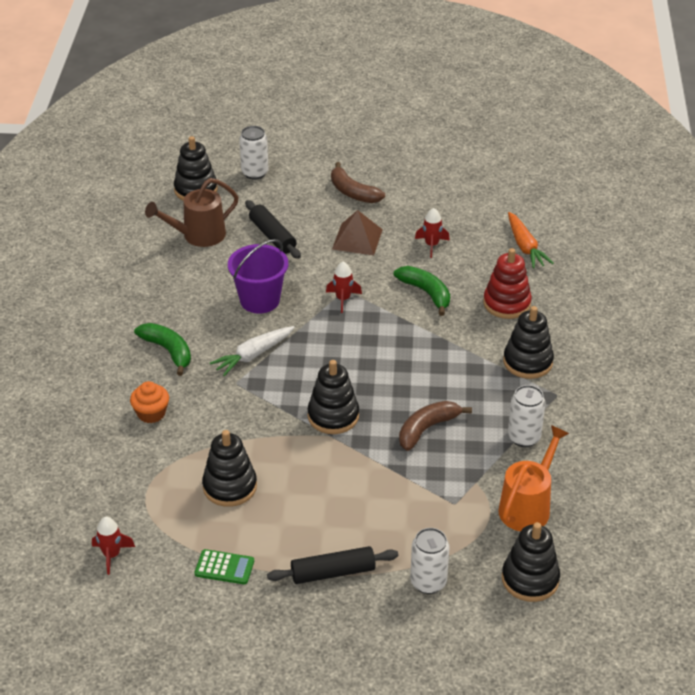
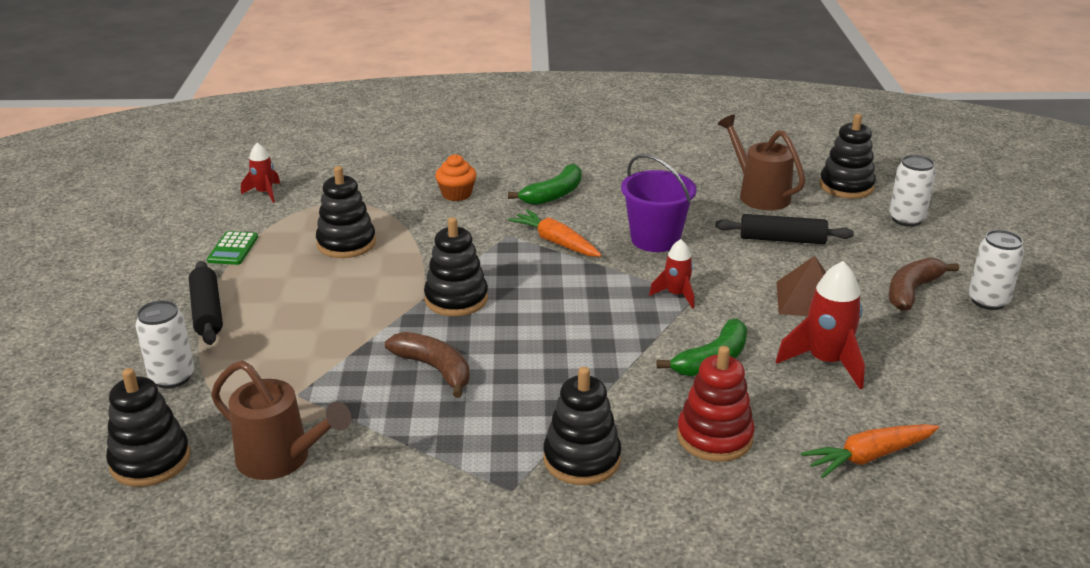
camera: 85 degrees right, 10 degrees down
white carrot [210,326,295,376] -> orange carrot [508,209,602,257]
black rolling pin [245,200,301,259] -> black rolling pin turned 45 degrees clockwise [715,214,854,244]
red rocket [415,208,450,258] -> red rocket [776,261,865,389], size x1.67
orange watering can [498,425,569,531] -> brown watering can [211,361,351,480]
white can [508,385,545,447] -> white can moved to [968,230,1024,310]

